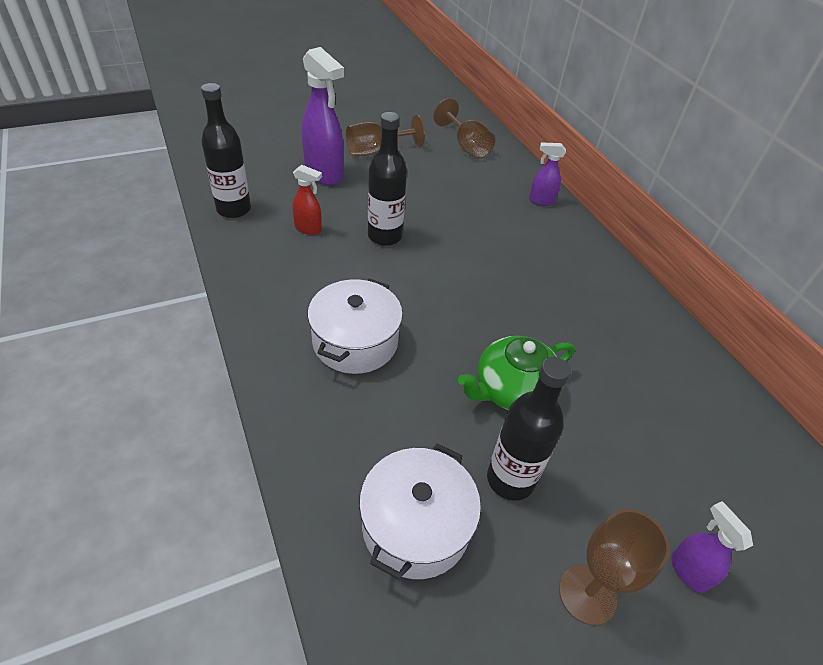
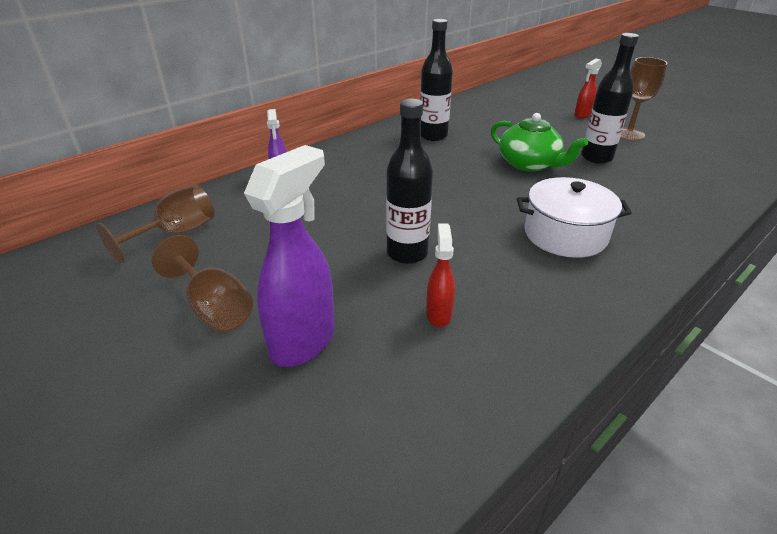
camera: 105 degrees left, 10 degrees down
black bottle [201,83,251,218] -> black bottle moved to [420,19,453,141]
white pot [359,443,481,580] -> none
purple spray bottle [671,501,753,593] -> red spray bottle [574,59,602,118]

